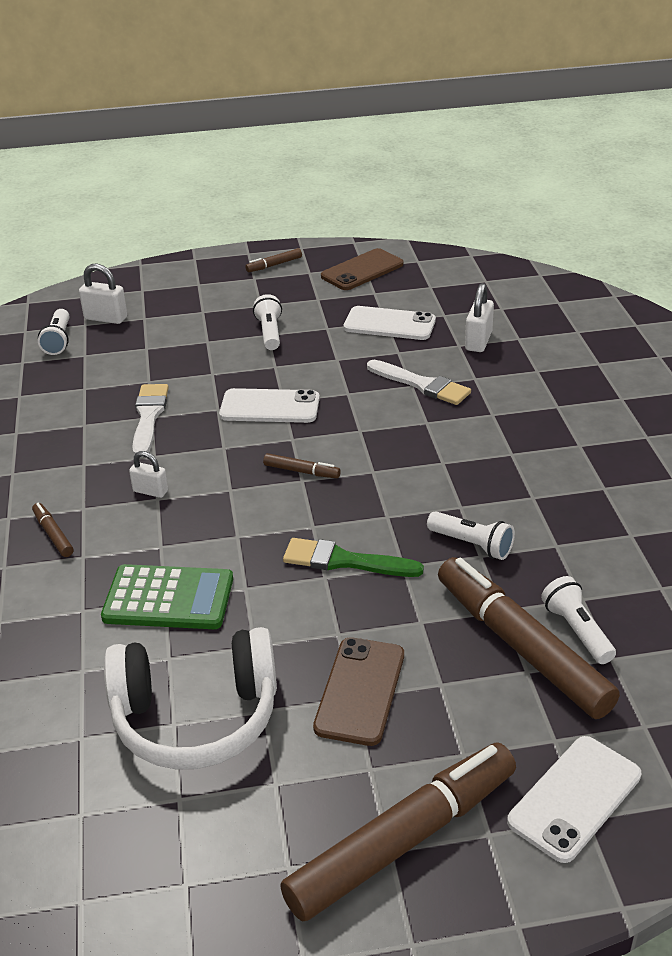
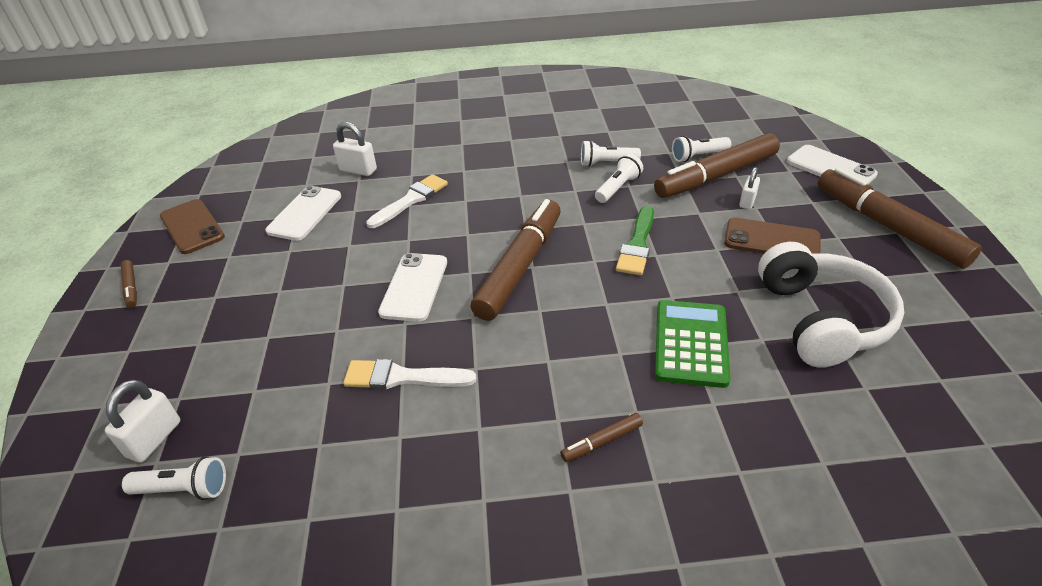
camera: 85 degrees left, 5 degrees up
white padlock [129,451,168,498] -> white padlock moved to [739,167,760,209]
white flashlight [253,294,282,350] -> white flashlight moved to [581,140,641,167]
brown marker [263,453,341,478] -> brown marker [471,199,561,321], size x2.44

